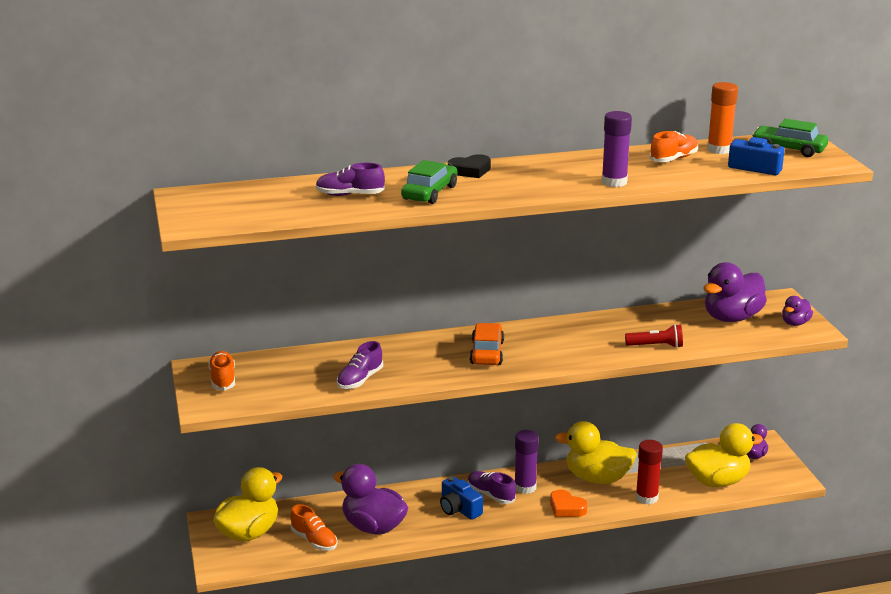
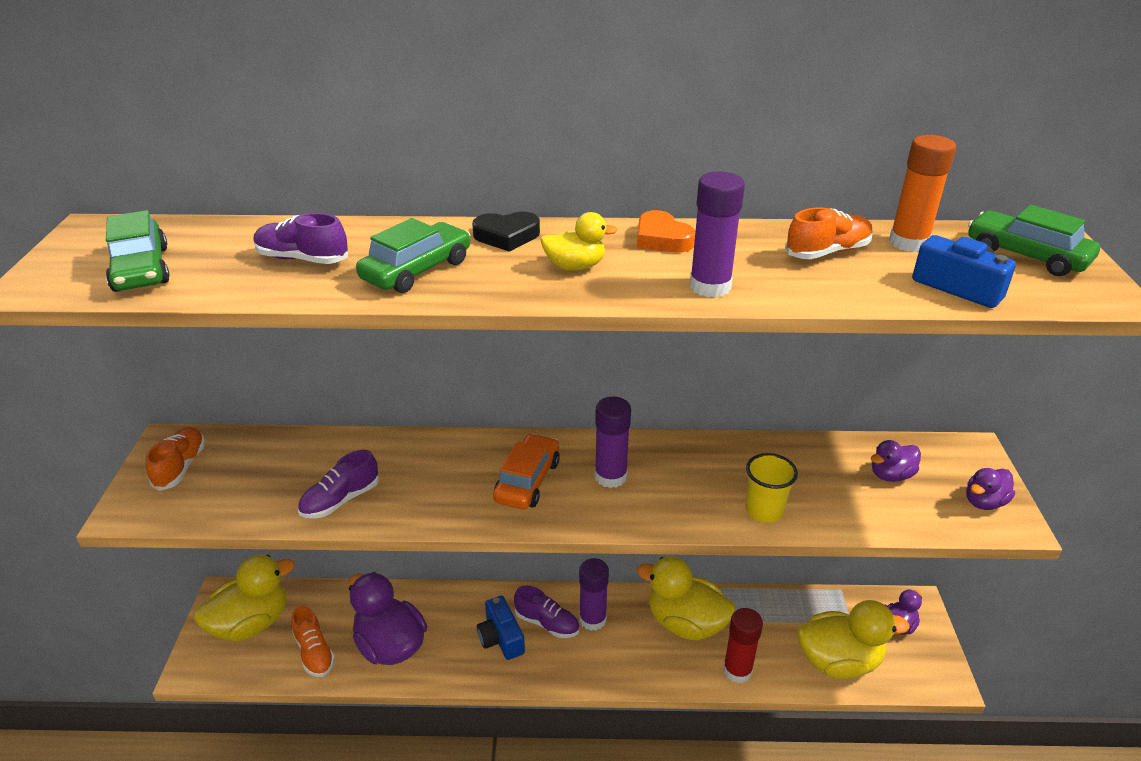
camera: 15 degrees right, 10 degrees up
purple shoe [468,471,516,504] -> purple shoe turned 150 degrees clockwise [514,586,580,638]
orange heart [550,489,587,517] -> orange heart moved to [637,210,695,253]
red flashlight [625,324,683,348] -> yellow cup [746,453,798,523]
purple duck [703,262,767,322] -> purple duck [871,440,921,482], size x0.51
none -> green car [106,210,170,292]
none -> yellow duck [541,212,618,270]
none -> purple glue stick [595,397,631,488]

